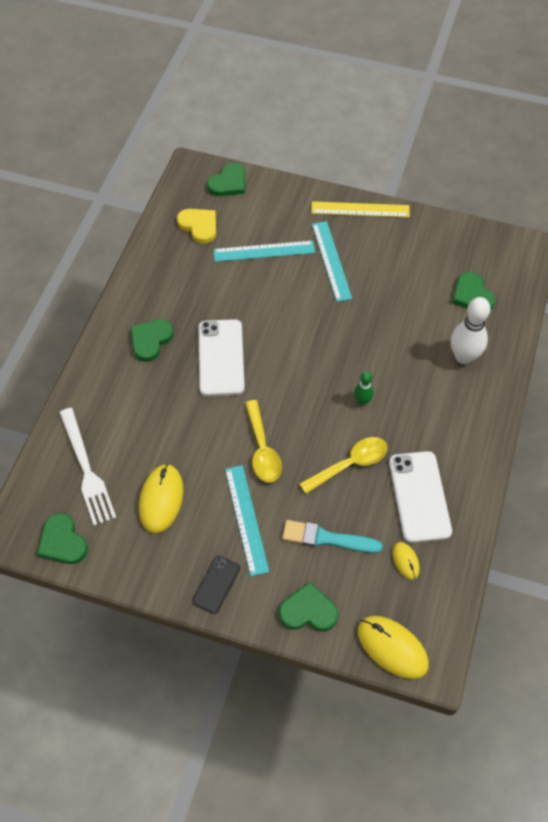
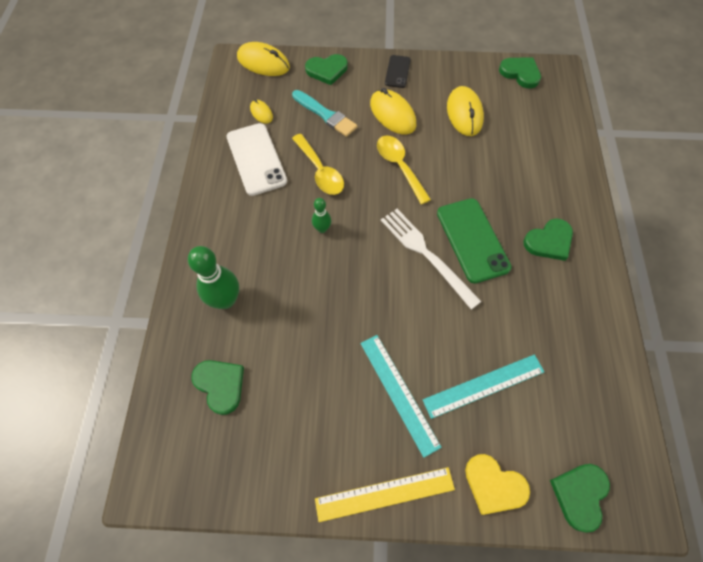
camera: 165 degrees right, 5 degrees up
white fork [59,408,116,526] -> white fork moved to [381,209,482,309]
green heart [131,319,174,362] -> green heart turned 45 degrees clockwise [523,218,573,261]
yellow heart [177,209,216,244] -> yellow heart moved to [465,454,530,515]
white phone [199,319,245,396] -> green phone [437,198,512,284]
turquoise ruler [225,465,269,576] -> yellow mouse [370,88,416,134]
turquoise brush [282,520,383,553] -> turquoise brush turned 45 degrees clockwise [292,90,357,137]
yellow spoon [300,437,388,494] -> yellow spoon turned 75 degrees counterclockwise [292,134,344,195]
white bowling pin [451,297,491,364] -> green bowling pin [188,246,239,309]

